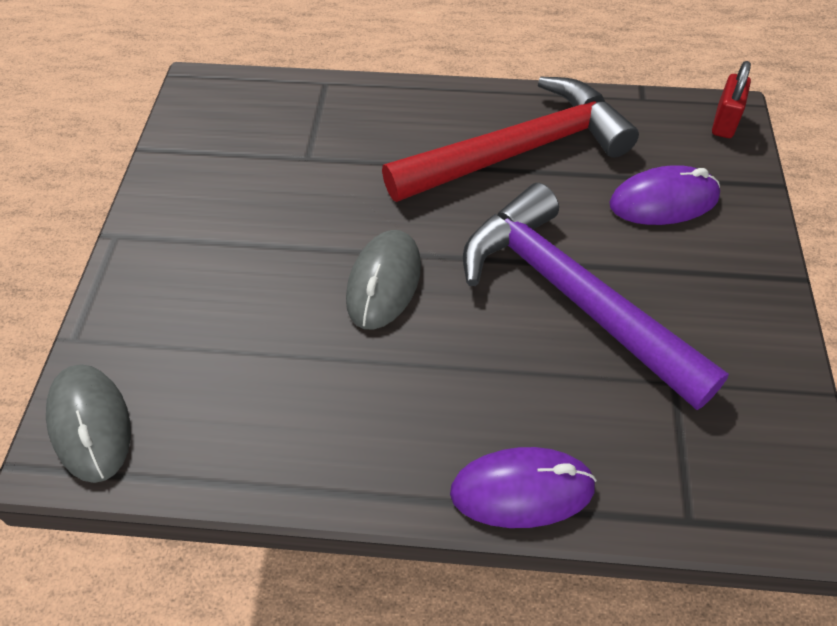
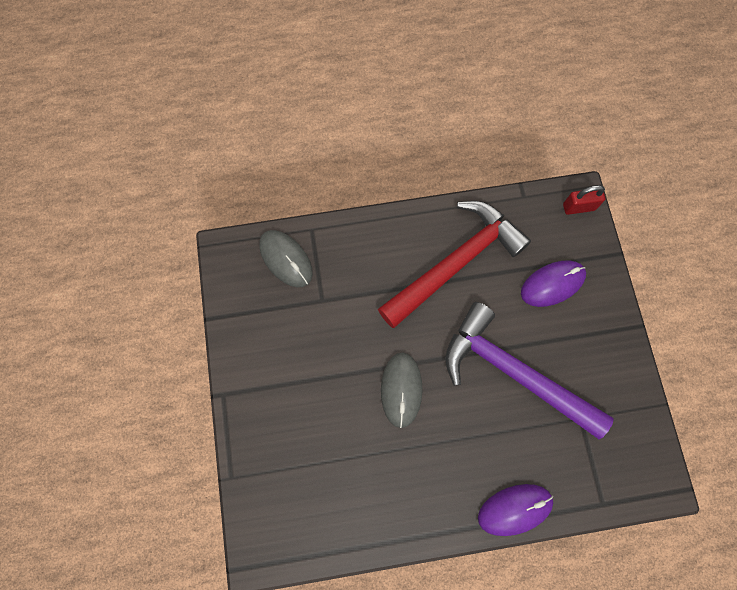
camera: 15 degrees left, 20 degrees up
grey mouse [46,364,131,483] -> grey mouse moved to [259,230,313,287]
red padlock [712,61,751,138] -> red padlock turned 75 degrees clockwise [563,185,605,215]

